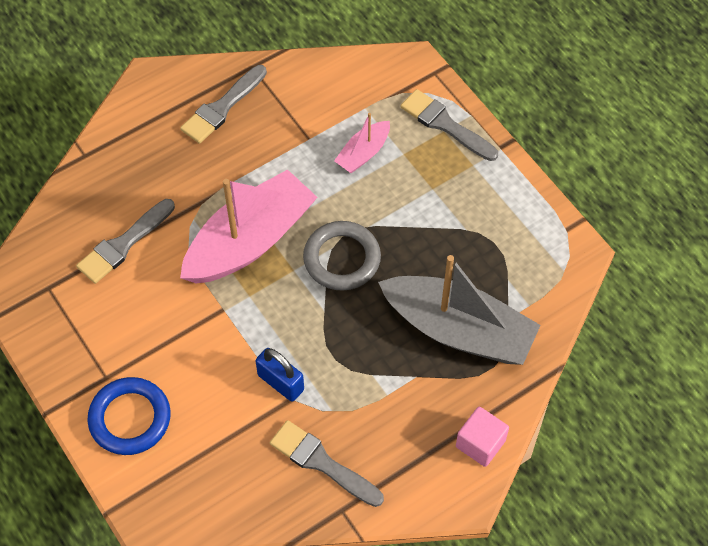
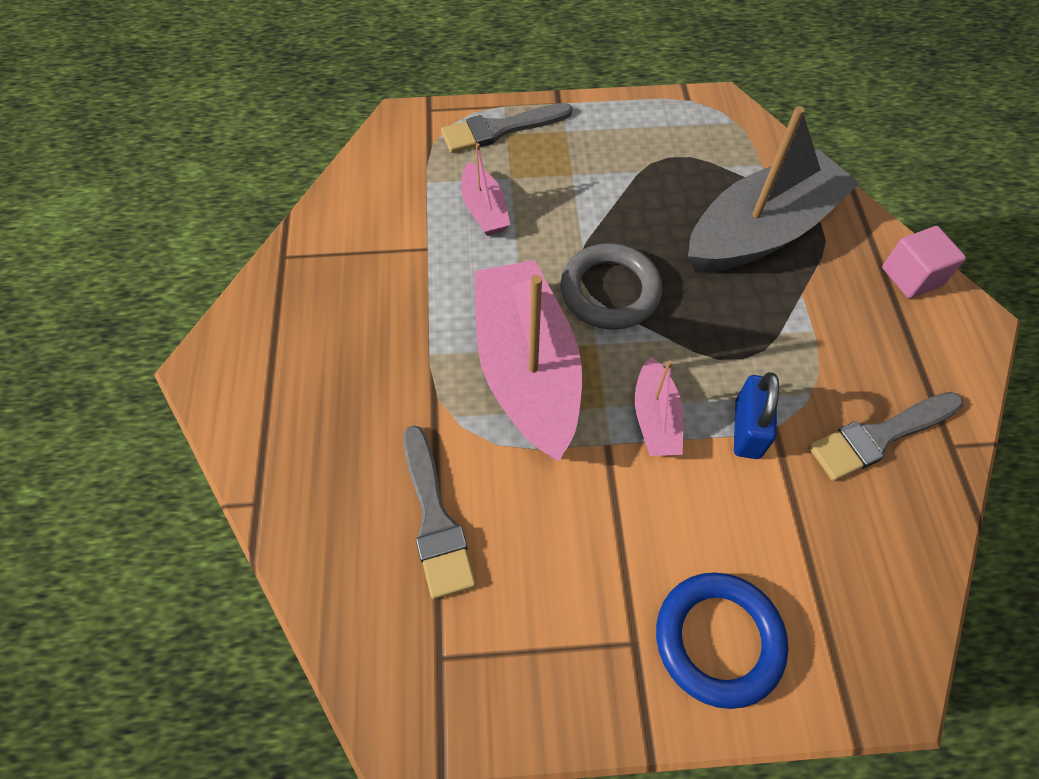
camera: 60 degrees left, 0 degrees up
grey brush [180,65,267,144] -> none
blue padlock [256,348,304,402] -> blue padlock turned 60 degrees counterclockwise [734,372,779,459]
none -> pink boat [635,357,683,456]

